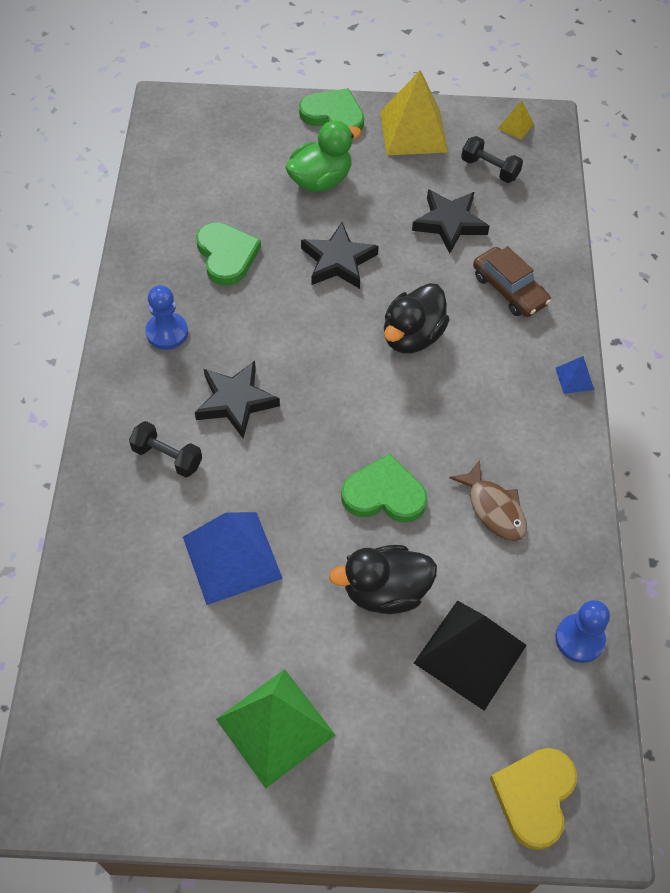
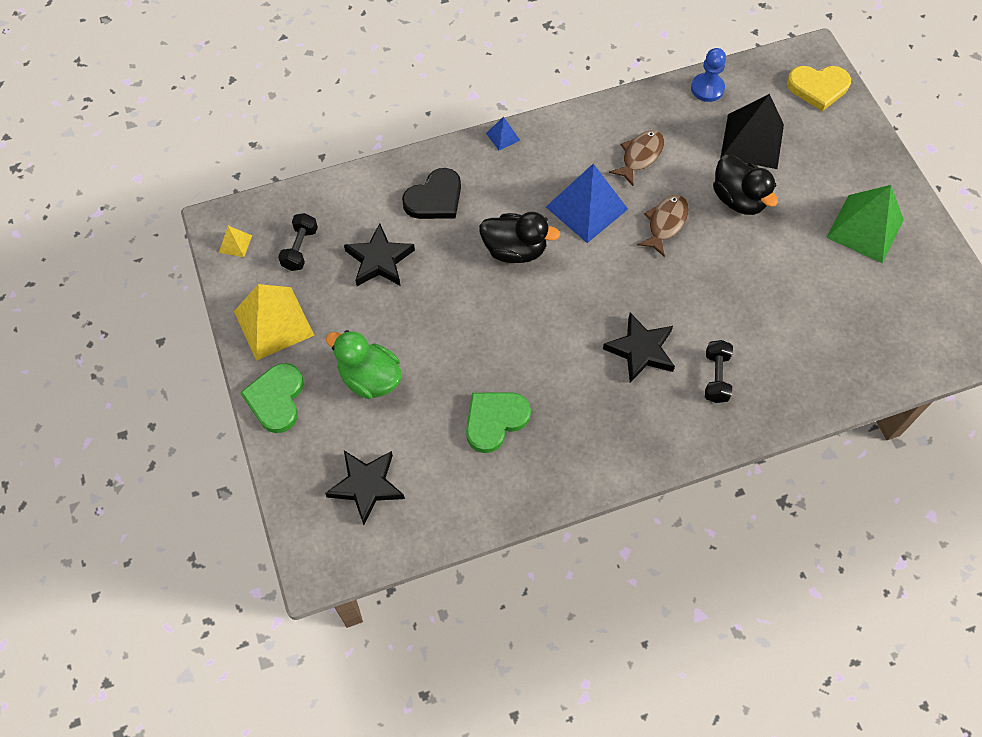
camera: 110 degrees left, 5 degrees up
blue pawn [146,285,188,350] -> none
blue pyramid [183,512,283,605] -> blue pyramid moved to [546,163,628,243]
black star [301,223,379,289] -> black star moved to [325,451,405,525]
green heart [341,453,428,523] -> brown fish [637,195,689,257]
brown car [473,246,551,317] -> black heart [402,168,461,219]

